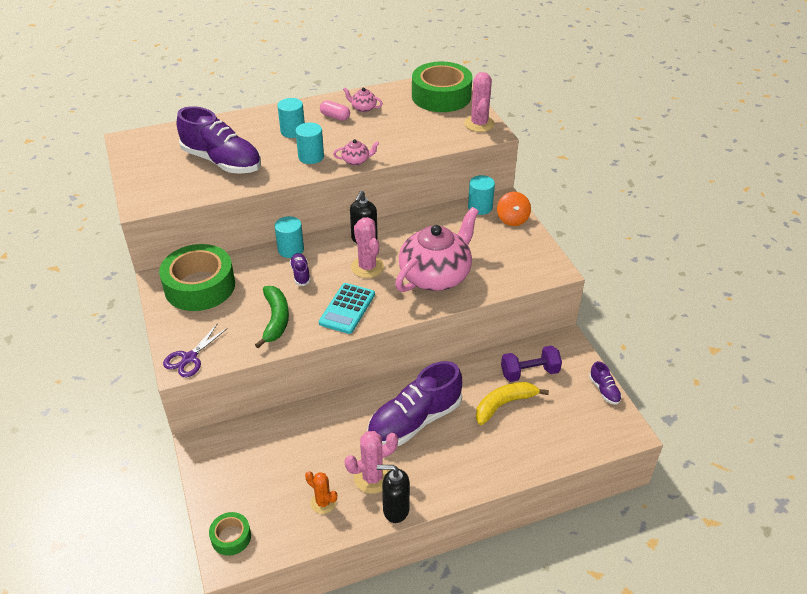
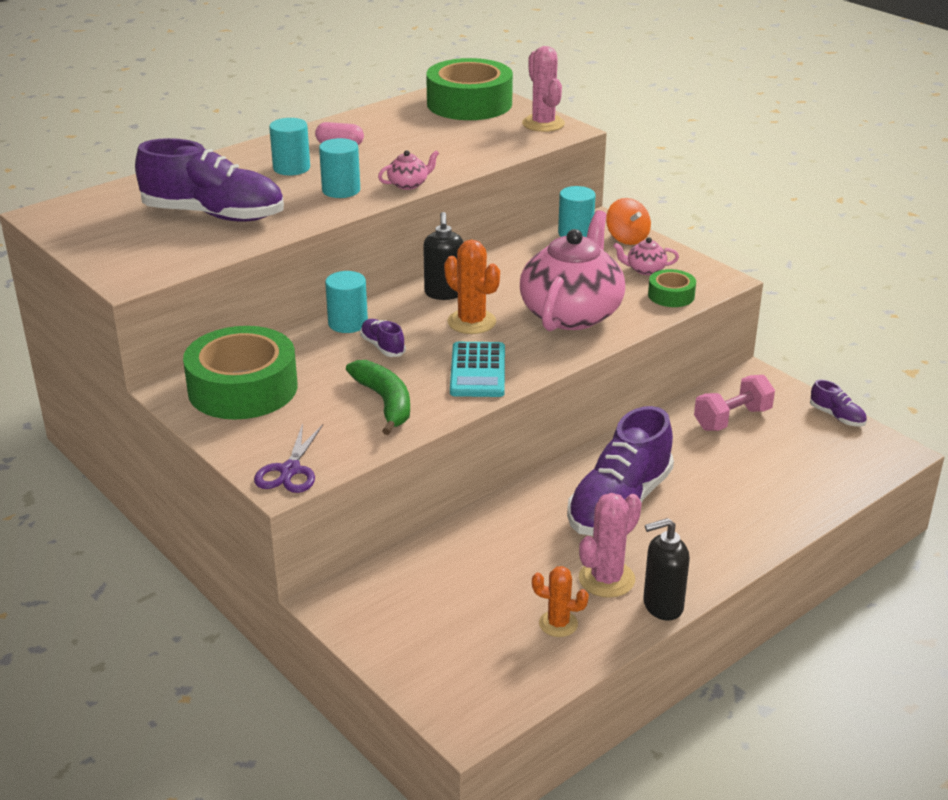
camera: 20 degrees left, 10 degrees down
green tape [209,512,251,556] -> green tape moved to [648,269,696,307]
pink teapot [343,88,383,112] -> pink teapot moved to [613,237,679,275]
pink cactus [351,217,384,278] -> orange cactus [444,240,500,334]
yellow banana [476,382,549,425] -> none
purple dumbbell [501,345,562,382] -> pink dumbbell [694,375,775,431]

